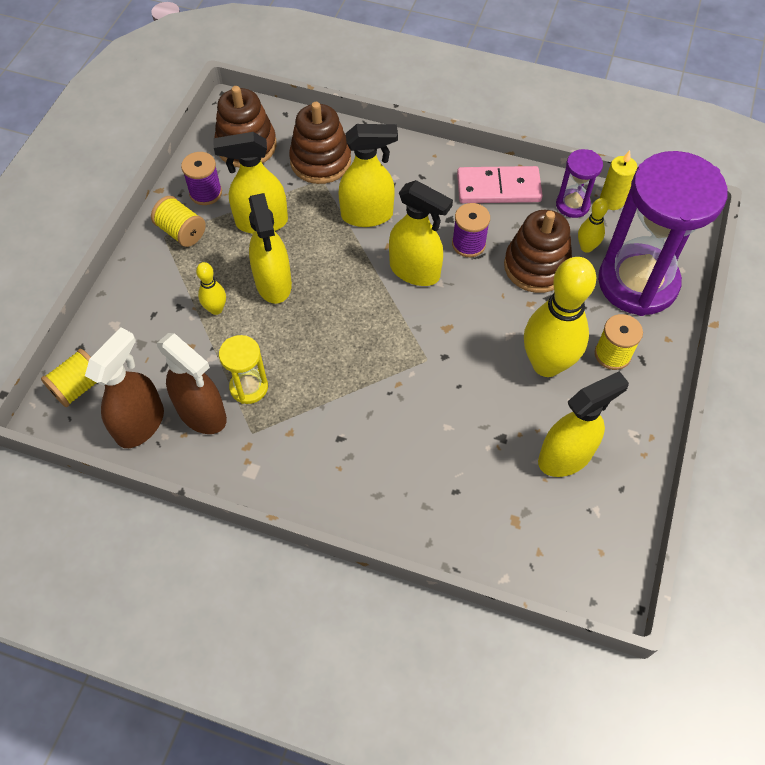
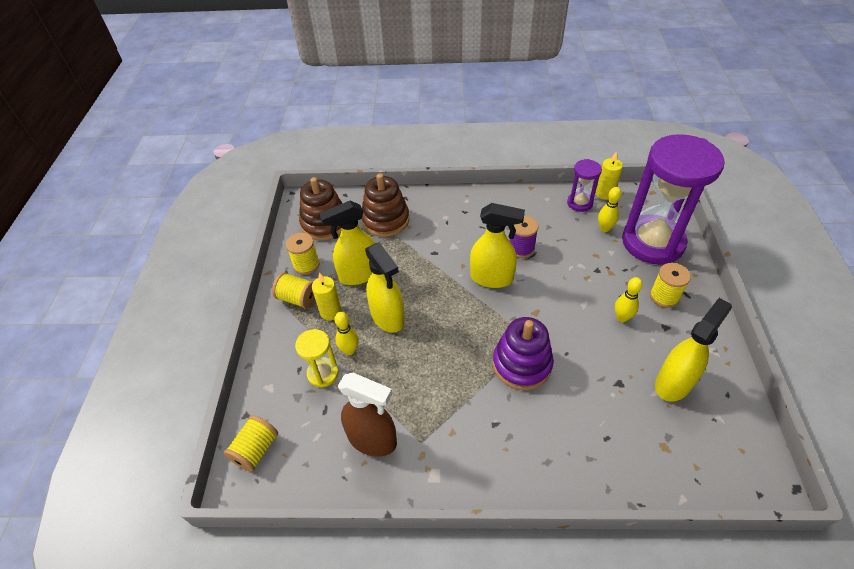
camera: 15 degrees left, 10 degrees down
brown spray bottle [85,327,164,448] -> none
purple spool [181,152,222,205] -> yellow spool [286,233,320,275]
yellow hourglass [219,335,268,404] -> yellow hourglass moved to [295,329,339,388]
yellow spray bottle [338,124,398,227] -> none
pink domino [457,166,543,203] -> none
brown stacking toy [504,210,572,293] -> none
yellow bowling pin [524,257,596,377] -> yellow bowling pin [615,277,643,322], size x0.46
none -> yellow candle [312,273,342,320]
none -> purple stacking toy [493,317,554,390]

